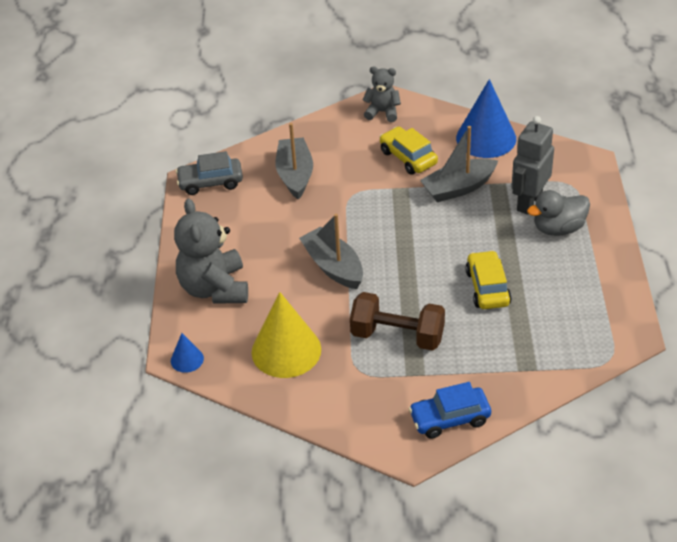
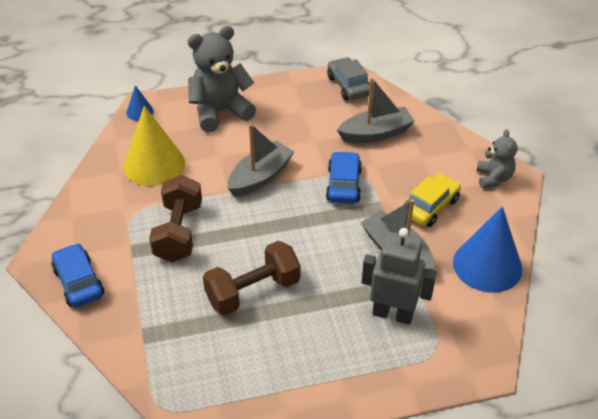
camera: 75 degrees right, 0 degrees up
yellow car [465,250,512,309] -> brown dumbbell [203,241,300,316]
grey duck [527,190,590,236] -> none
none -> blue car [326,151,362,203]

